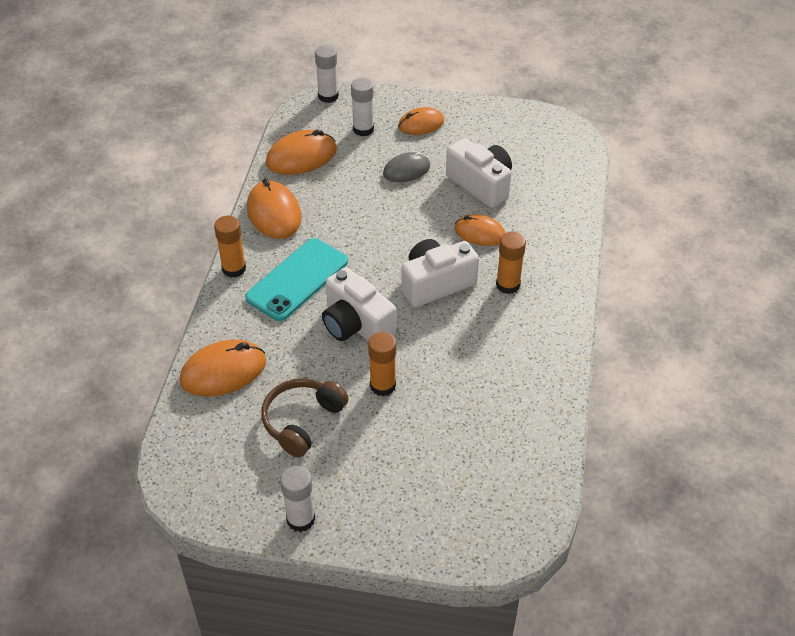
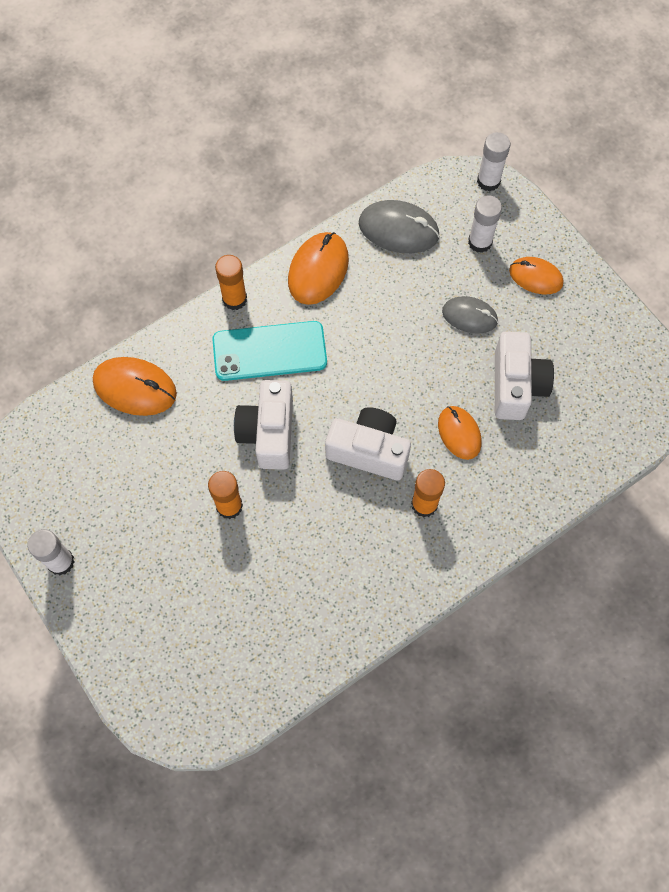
camera: 45 degrees right, 20 degrees up
brown headphones [261,378,349,458] -> none
orange mouse [266,129,337,175] -> grey mouse [359,200,440,253]

